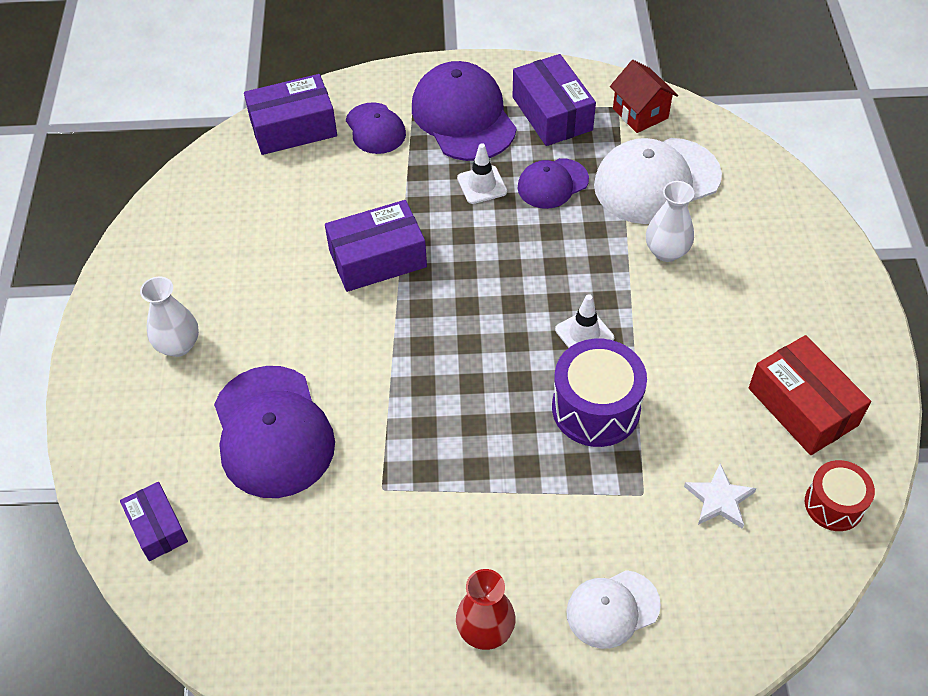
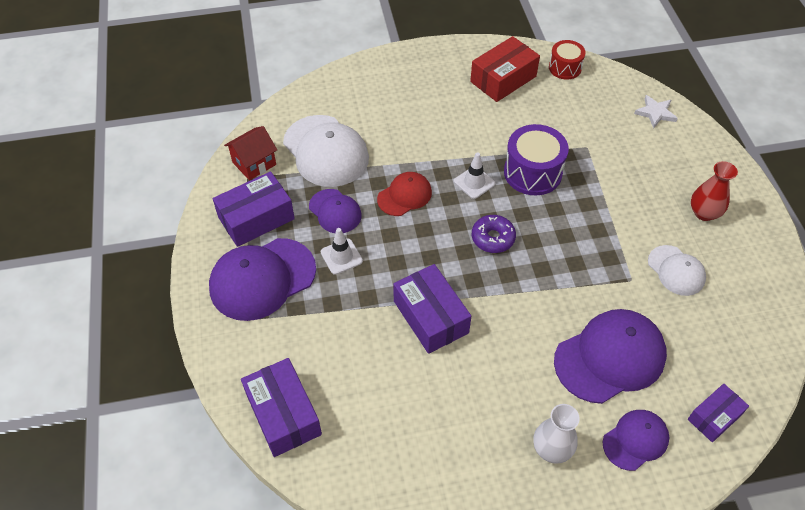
camera: 100 degrees left, 0 degrees up
purple cap [346,102,406,154] -> purple cap moved to [603,410,669,471]
white cap [566,570,661,649] -> white cap moved to [648,245,706,296]
white vase [646,181,694,262] -> none
white star [684,463,756,529] -> white star moved to [634,95,678,128]
none -> red cap [377,172,432,216]
none -> purple donut [472,215,516,253]

